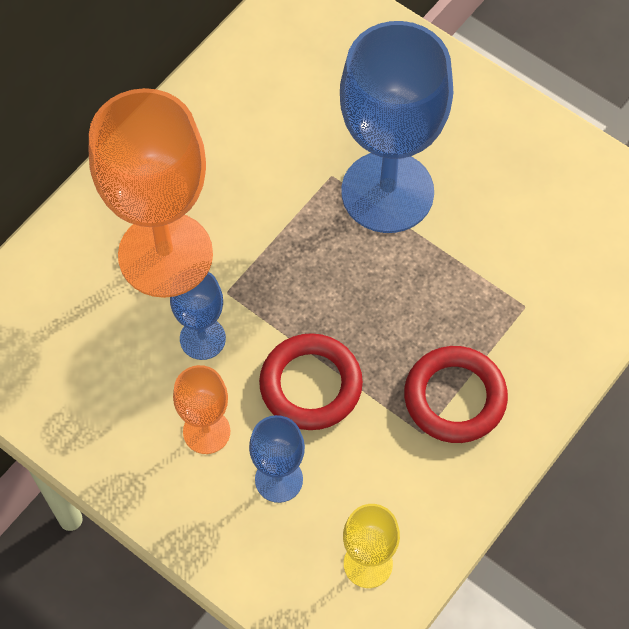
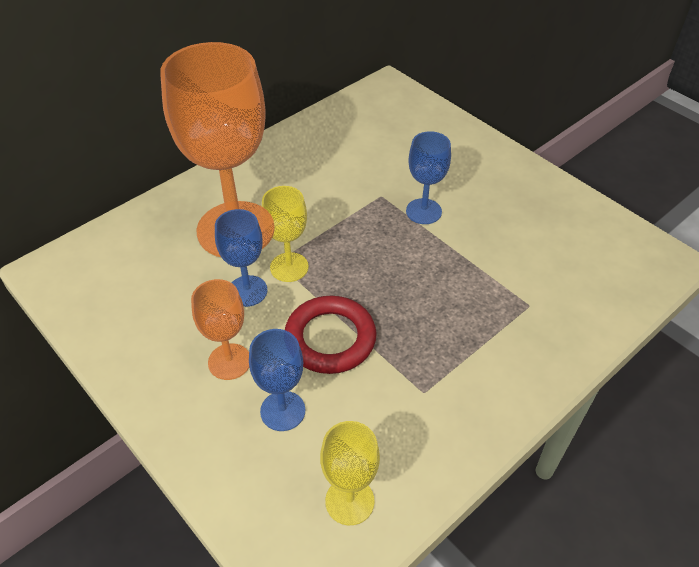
camera: 10 degrees right, 15 degrees down
blue goblet [340,21,453,233] -> blue goblet [406,131,451,224], size x0.47
red ring [404,346,508,443] -> none
none -> yellow goblet [261,186,309,282]

